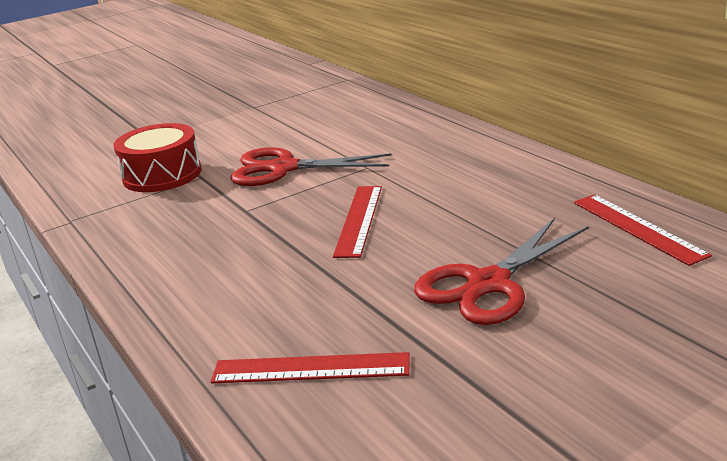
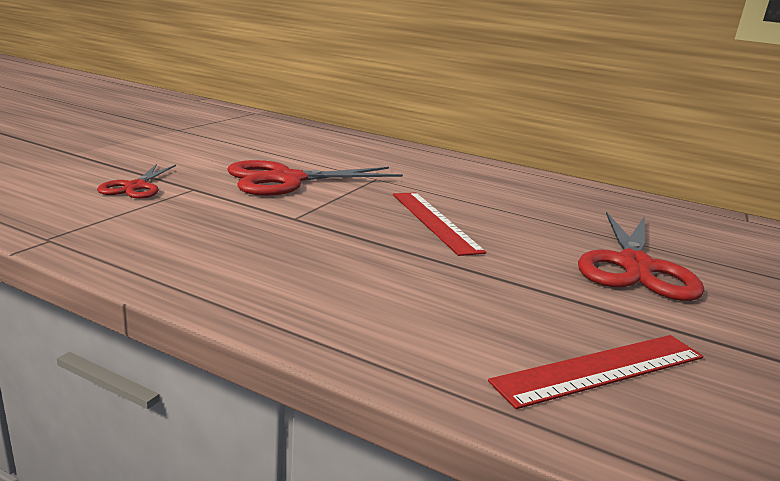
camera: 35 degrees left, 5 degrees down
red drum [113,123,202,192] -> red scissors [97,164,176,199]
red ruler [574,194,712,266] -> none

